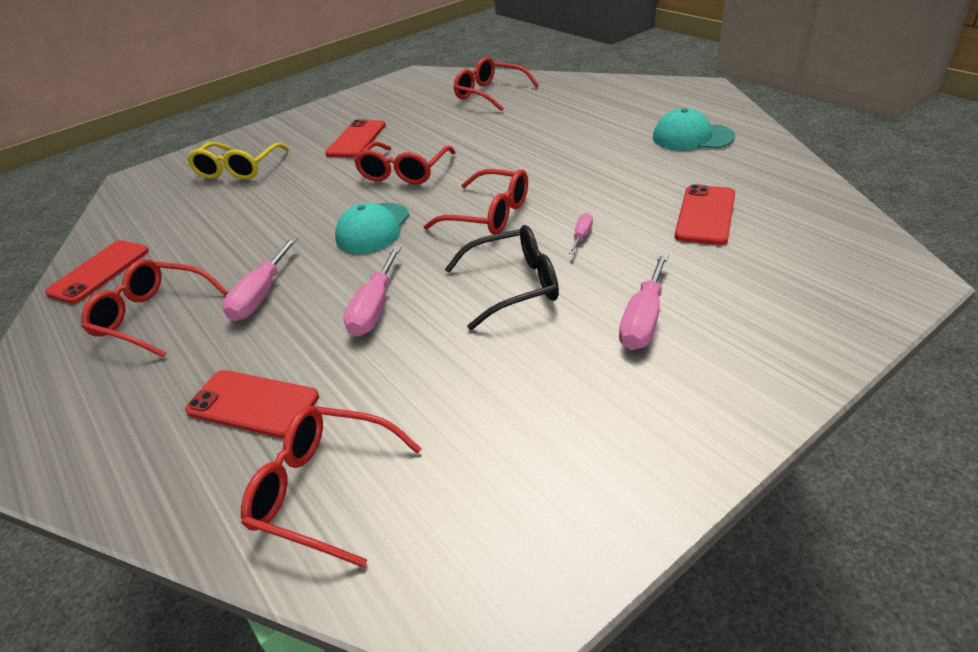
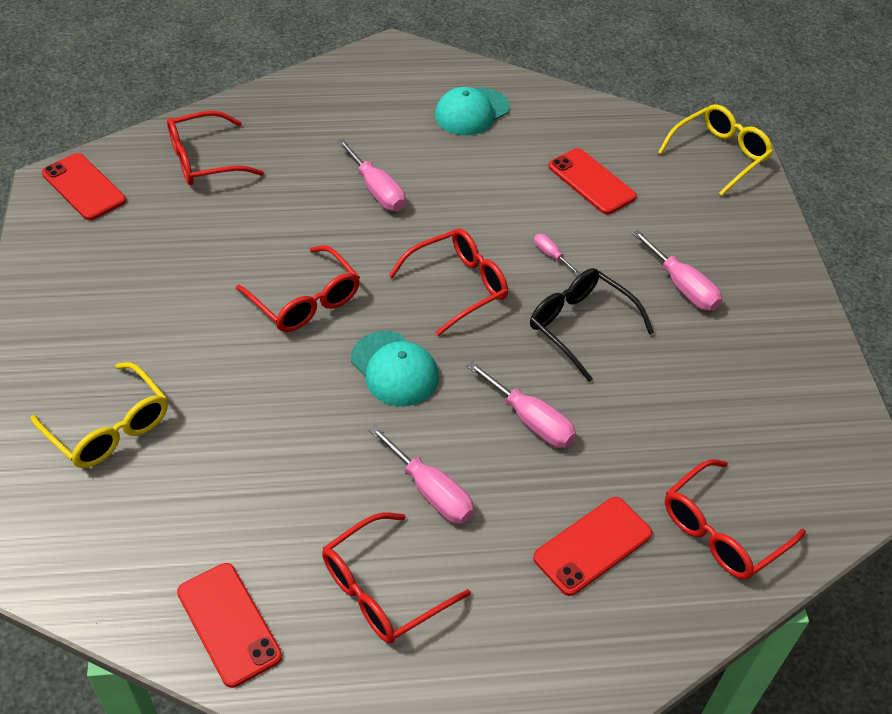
camera: 65 degrees left, 10 degrees up
red phone [325,119,386,158] -> red phone moved to [42,153,126,220]
black glasses [445,225,559,330] -> black glasses turned 60 degrees counterclockwise [530,268,654,382]
none -> pink screwdriver [337,139,405,211]
none -> yellow glasses [658,104,773,196]

